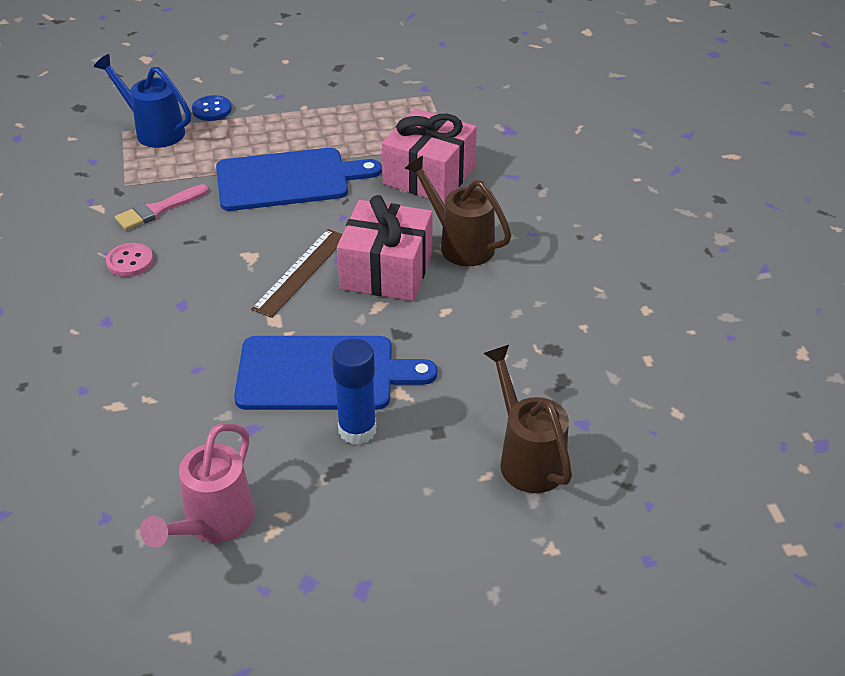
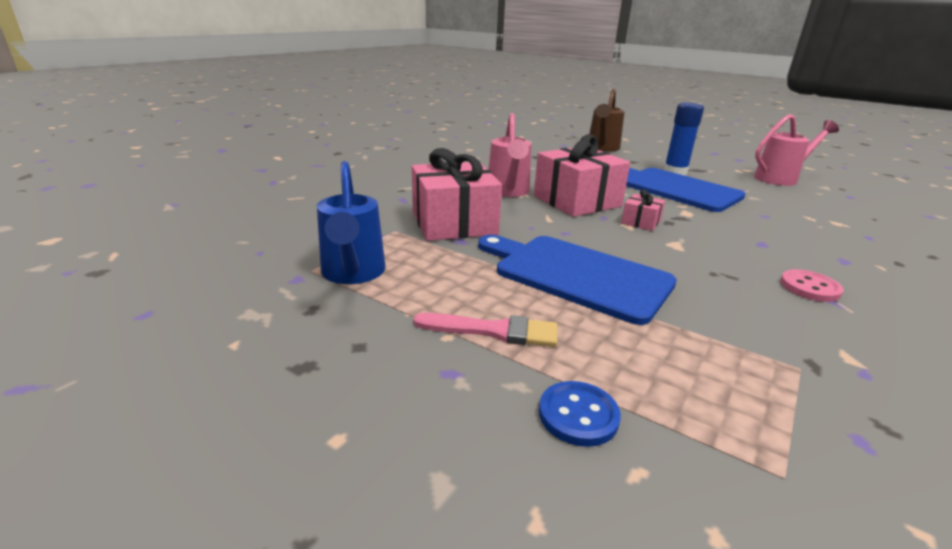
camera: 135 degrees left, 15 degrees down
blue watering can [94,54,191,148] -> blue watering can moved to [317,161,386,284]
pink brush [115,184,209,230] -> pink brush moved to [413,313,558,347]
brown ruler [251,229,342,318] -> pink gift [621,190,665,231]
brown watering can [404,156,511,266] -> pink watering can [488,113,531,197]

